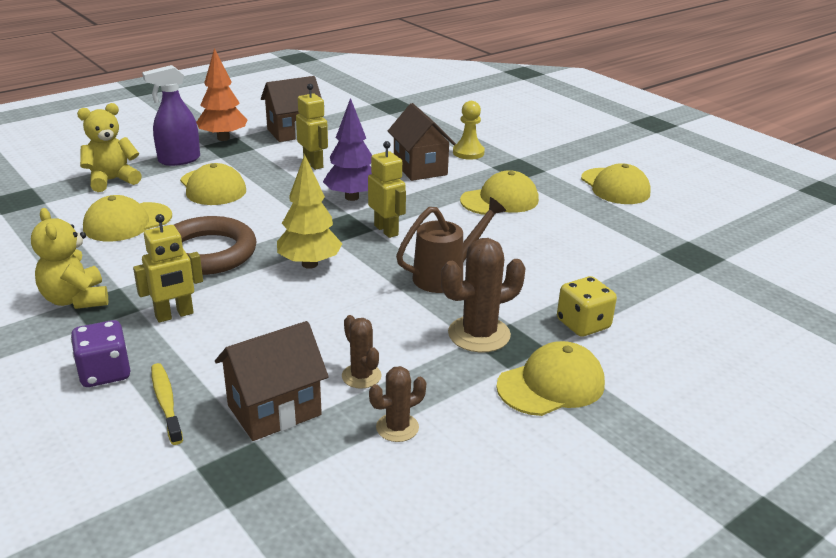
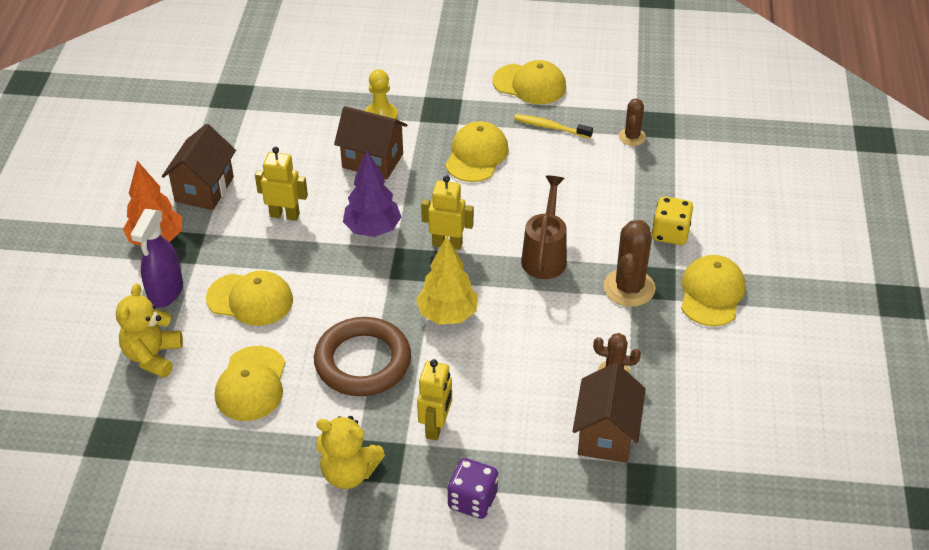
camera: 45 degrees left, 15 degrees up
yellow toothbrush [151,363,183,445] -> yellow toothbrush moved to [514,114,593,138]
brown cactus [369,366,426,442] -> brown cactus moved to [619,98,646,146]

